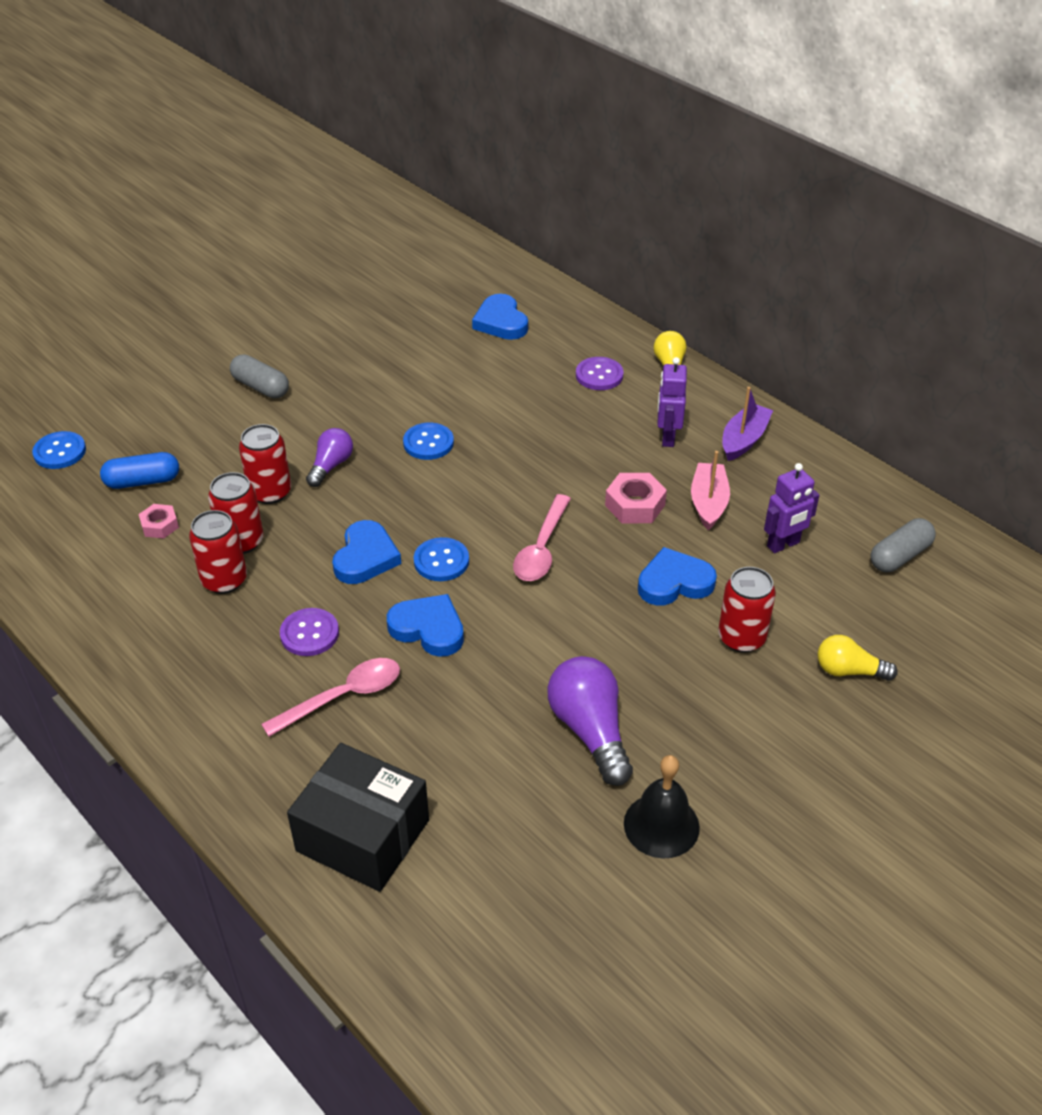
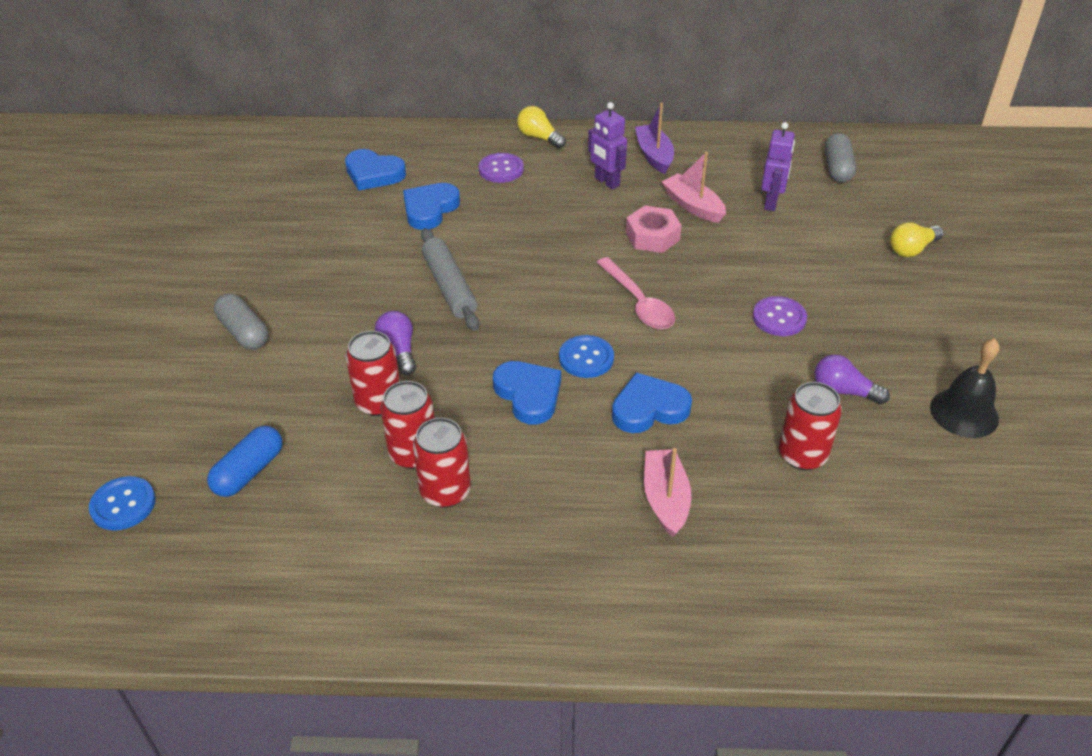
camera: 45 degrees left, 0 degrees up
pink nut [139,504,179,538] -> none
grey capsule [230,354,289,399] -> grey capsule turned 60 degrees clockwise [214,293,268,350]
pink spoon [261,658,400,737] -> pink boat [644,448,692,537]
purple button [280,608,339,656] -> purple button moved to [753,296,807,336]
black box [287,743,429,892] -> none
blue button [403,423,454,460] -> grey rolling pin [421,228,479,331]
purple light bulb [547,656,633,786] -> purple light bulb [814,354,890,404], size x0.61
blue heart [638,547,717,606] -> blue heart moved to [403,183,460,230]
red can [718,567,776,653] -> red can moved to [779,382,842,470]

